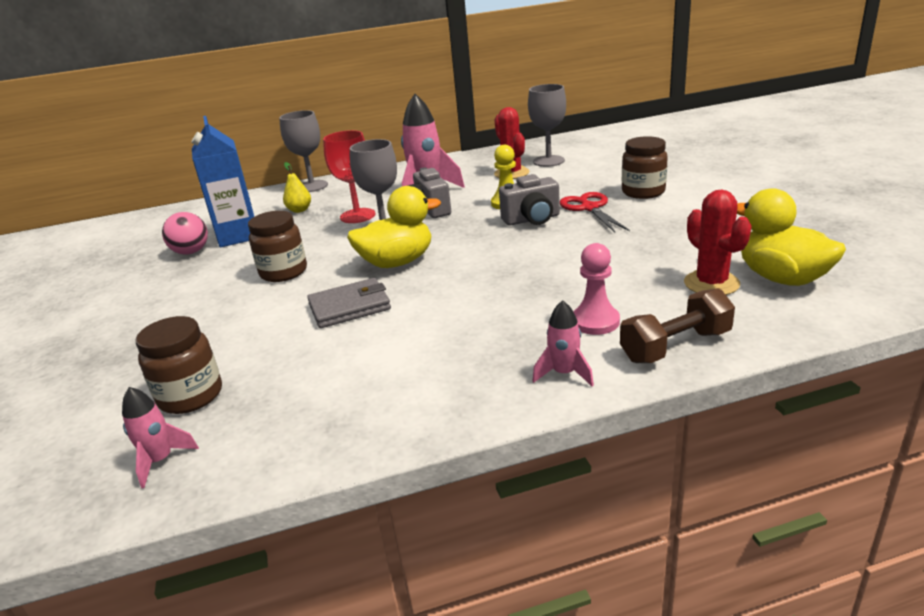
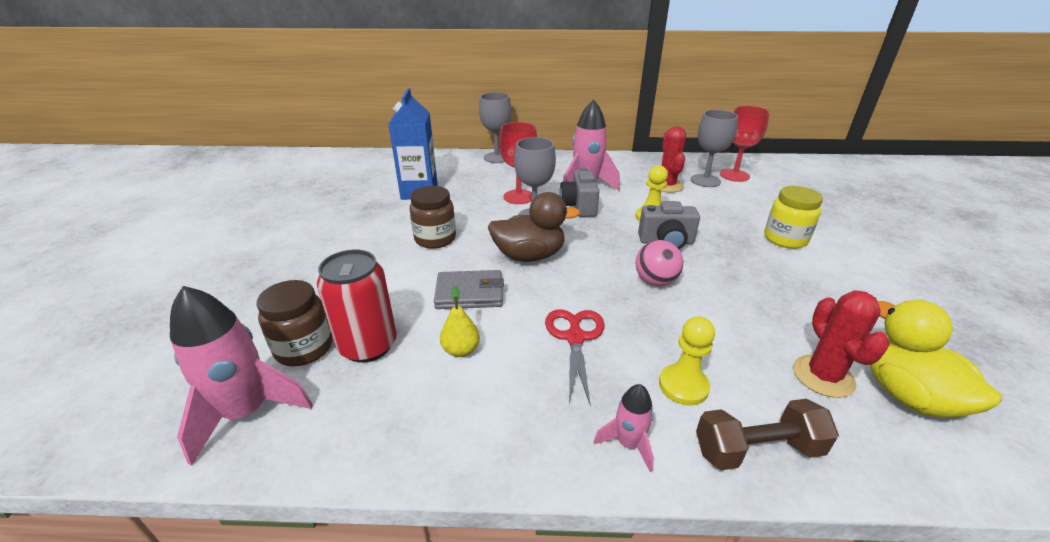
camera: 15 degrees right, 5 degrees up
pink rocket [122,387,199,488] -> pink rocket [170,286,313,466], size x1.93
pink ball [162,212,208,254] -> pink ball moved to [636,240,683,286]
yellow pear [283,162,311,213] -> yellow pear moved to [440,286,480,357]
yellow duck [347,186,441,268] -> brown duck [488,192,580,262]
red scissors [560,192,630,232] -> red scissors moved to [545,309,605,404]
pink pawn [573,243,620,335] -> yellow pawn [659,316,715,406]
brown jar [622,136,668,199] -> yellow jar [764,186,823,249]
none -> red can [317,249,397,363]
none -> red goblet [720,106,769,182]

